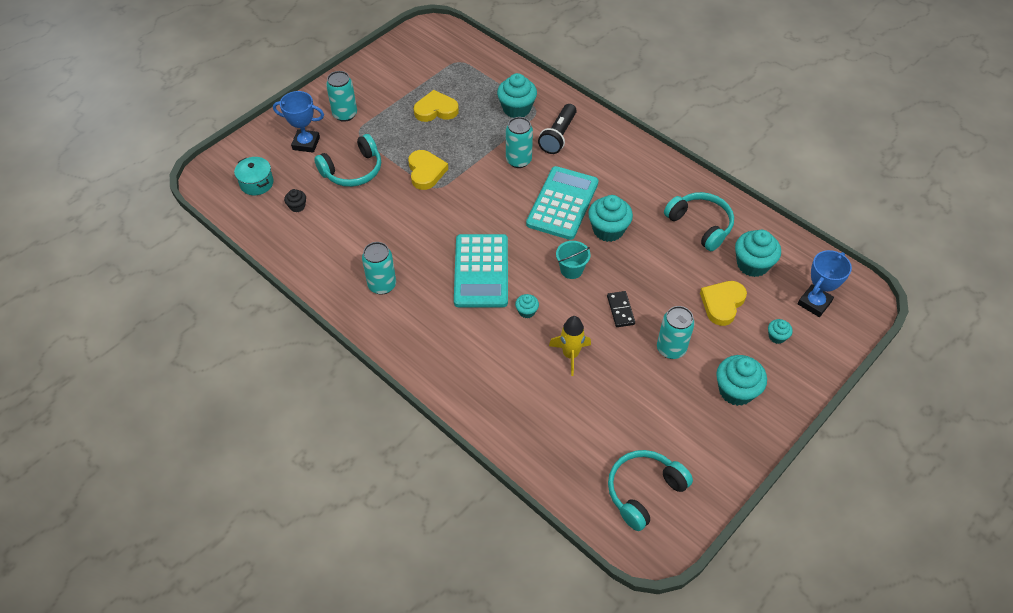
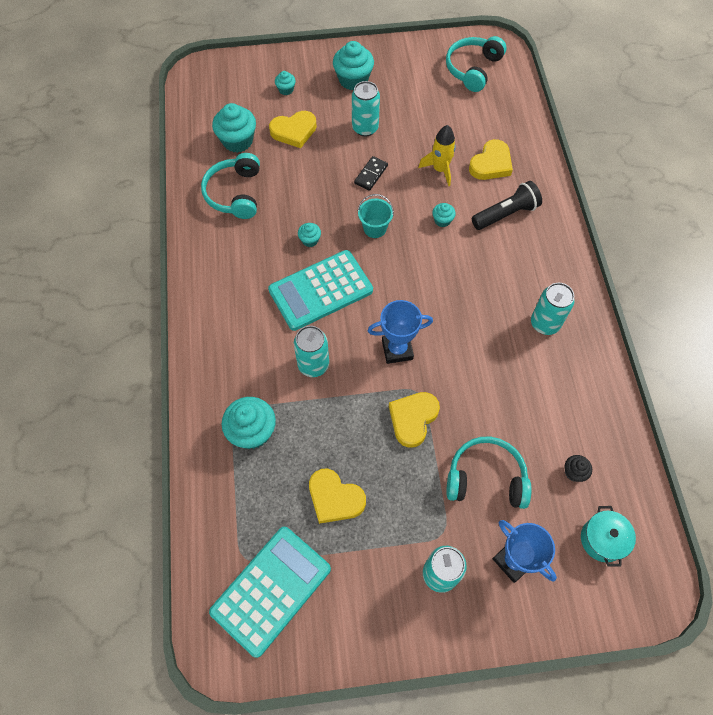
camera: 140 degrees left, 10 degrees up
turquoise calculator [454,234,508,308] -> turquoise calculator moved to [209,527,331,658]
black flashlight [538,104,577,154] -> black flashlight moved to [472,181,542,230]
turquoise cupcake [588,195,633,242] -> turquoise cupcake [298,223,321,247], size x0.51
turquoise headphones [608,450,693,531] -> turquoise headphones turned 120 degrees clockwise [446,36,507,92]
blue trophy [798,250,852,317] -> blue trophy moved to [368,300,433,364]
none -> yellow heart [469,139,513,180]

